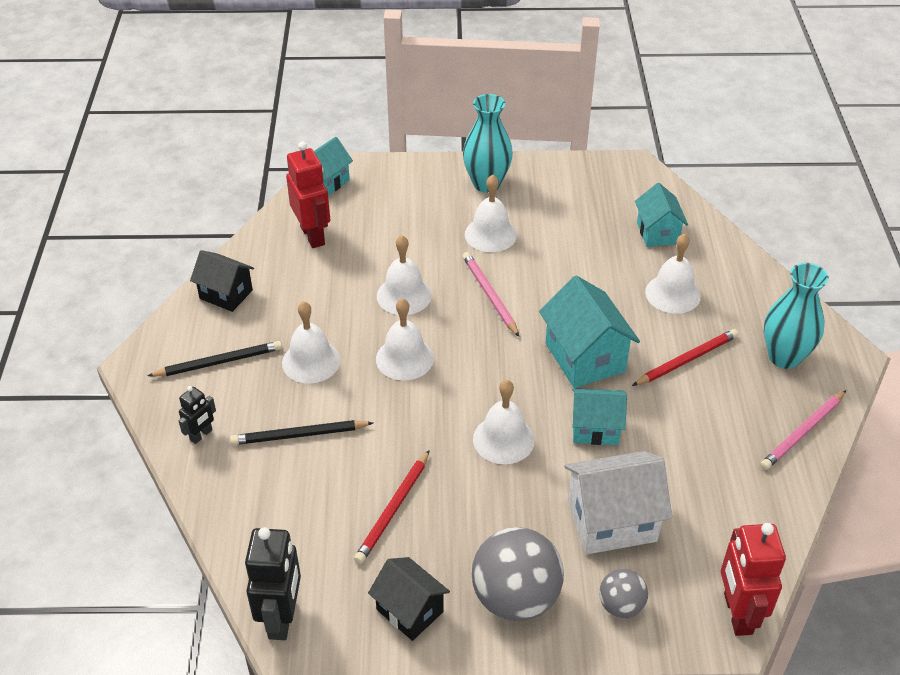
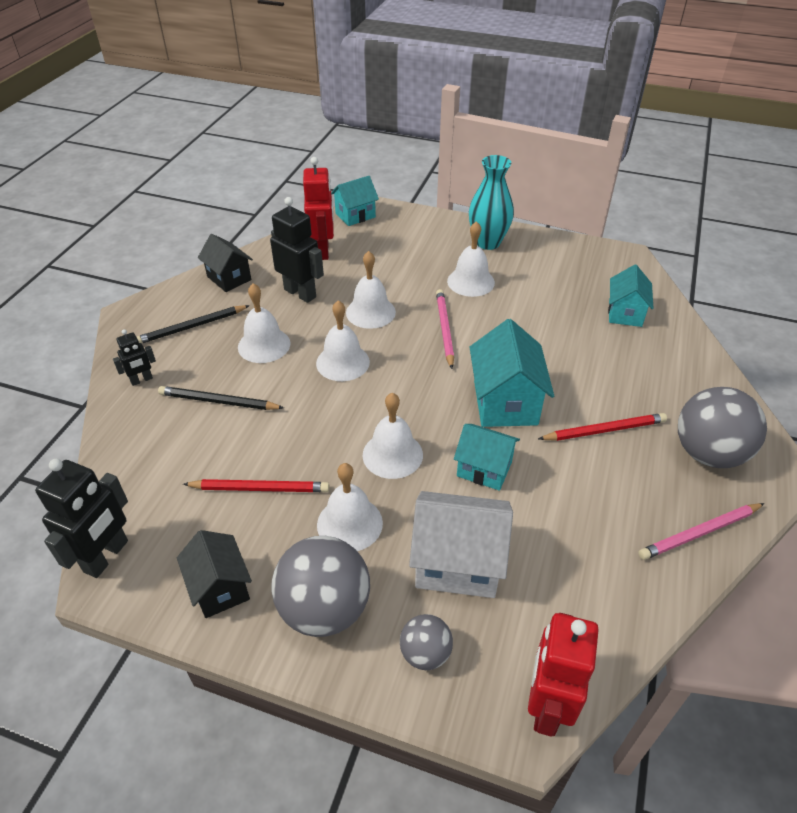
camera: 20 degrees right, 0 degrees up
black pencil [147,341,282,377] -> black pencil turned 150 degrees clockwise [137,305,250,344]
red pencil [354,450,430,564] -> red pencil turned 135 degrees counterclockwise [183,479,329,492]
white bell [645,233,701,314] -> white bell moved to [317,463,383,551]
turquoise vase [764,263,829,369] -> grey ball [678,387,767,468]
none -> black robot [270,197,324,303]

